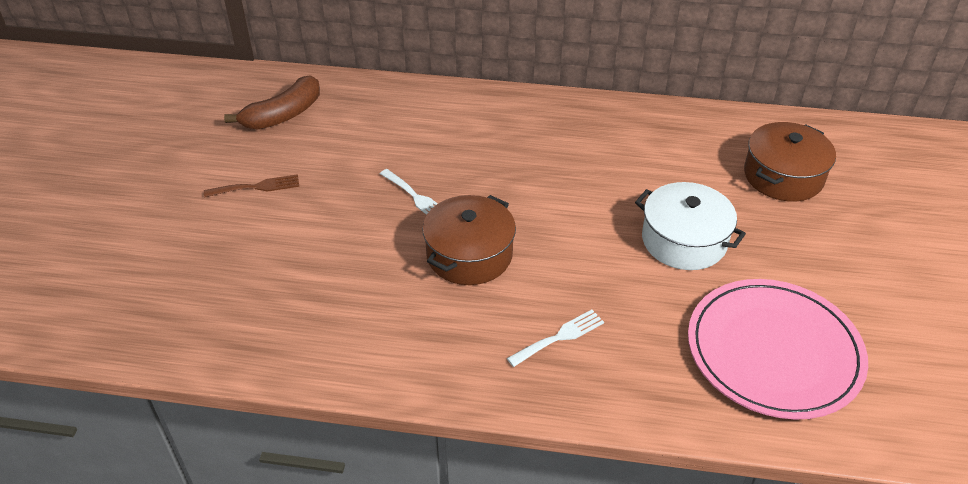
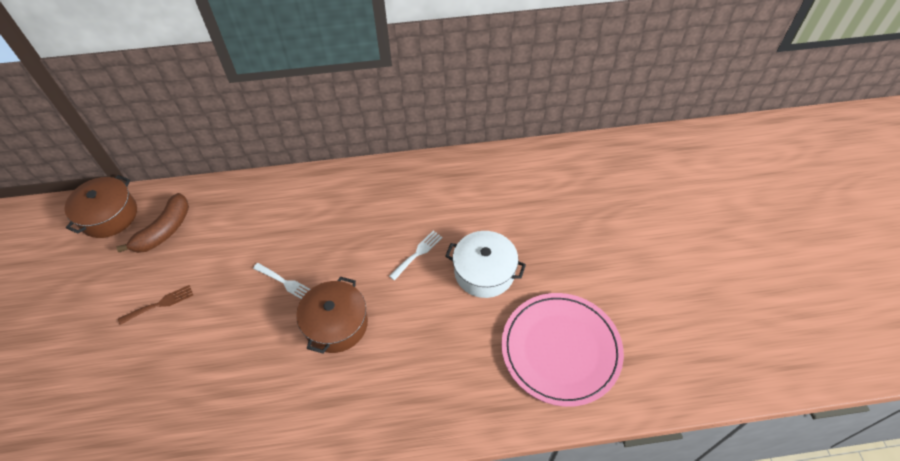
camera: 15 degrees left, 10 degrees up
white fork [507,310,604,367] -> white fork moved to [389,231,443,281]
brown pot [744,122,836,202] -> brown pot moved to [64,175,137,238]

